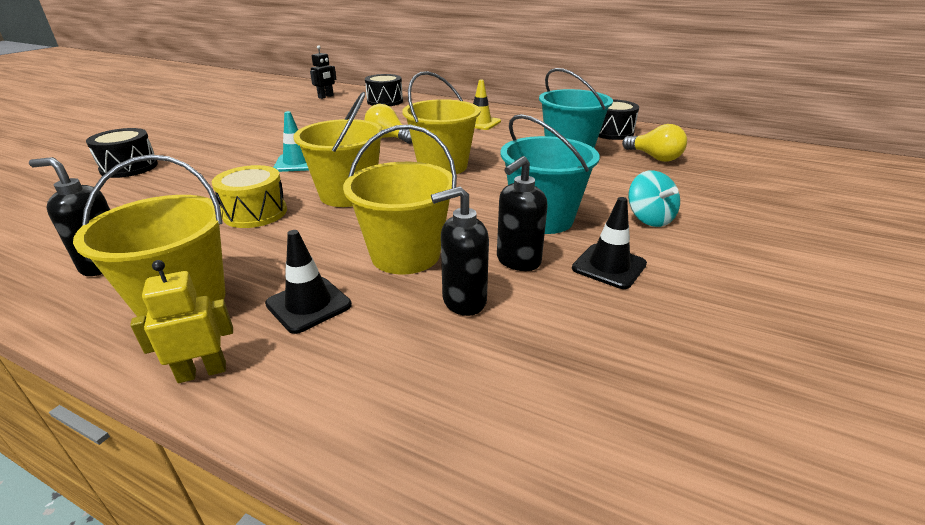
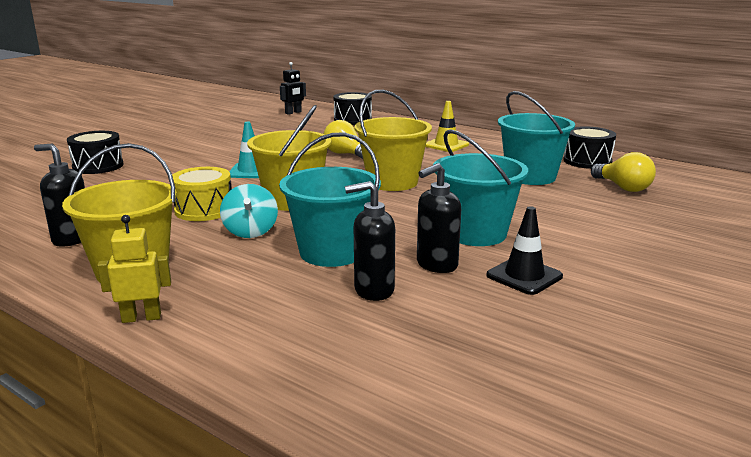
camera: 10 degrees right, 10 degrees down
black traffic cone [265,230,352,334] -> none
yellow bucket [343,125,457,274] -> turquoise bucket [279,133,381,267]
turquoise spinning top [628,170,680,227] -> turquoise spinning top moved to [220,184,278,238]

